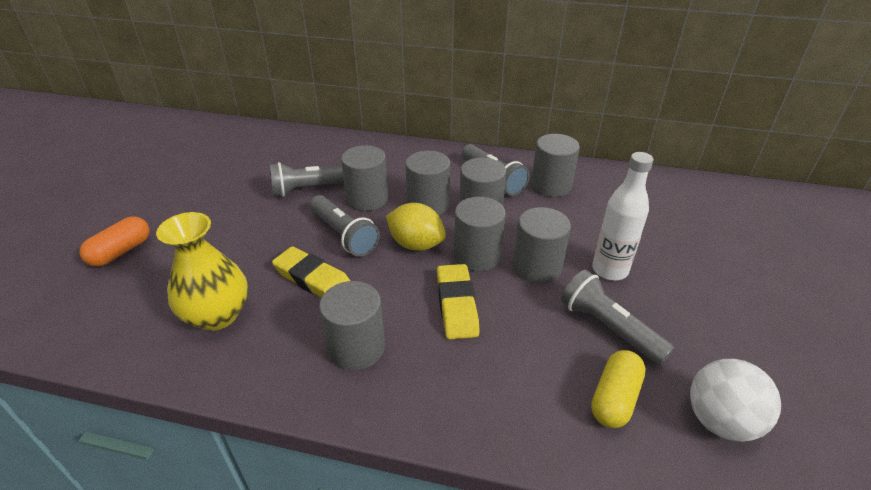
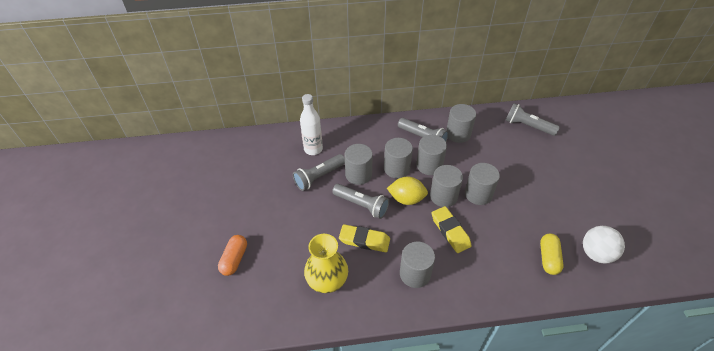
camera: 20 degrees left, 10 degrees up
grey flashlight [561,270,674,365] -> grey flashlight moved to [506,103,560,136]
white bottle [592,152,653,280] -> white bottle moved to [300,94,323,155]

